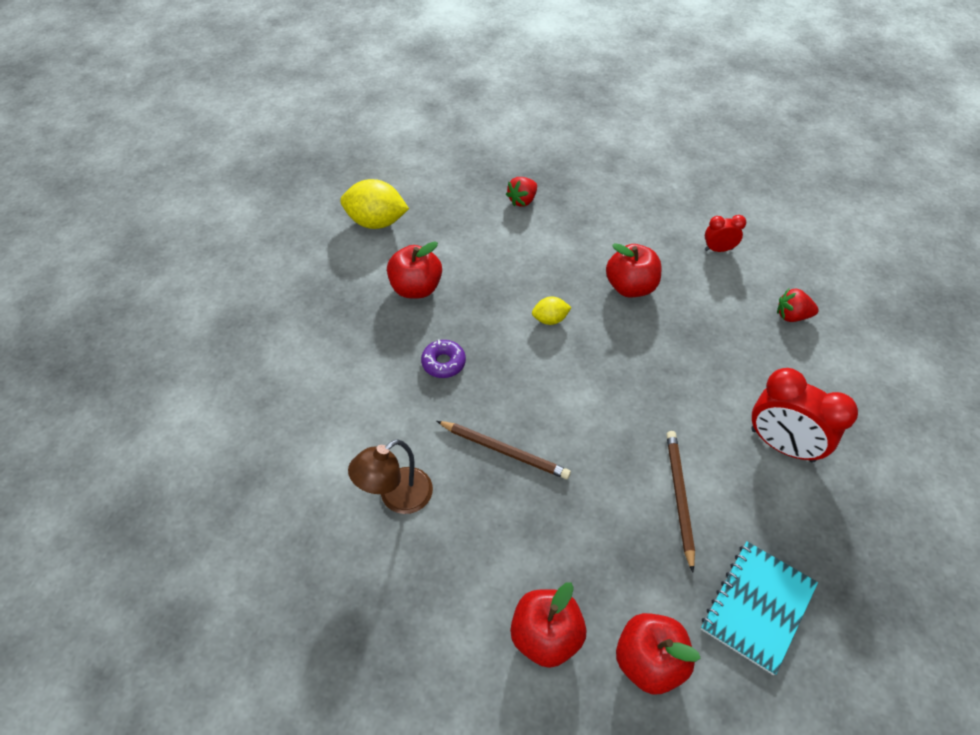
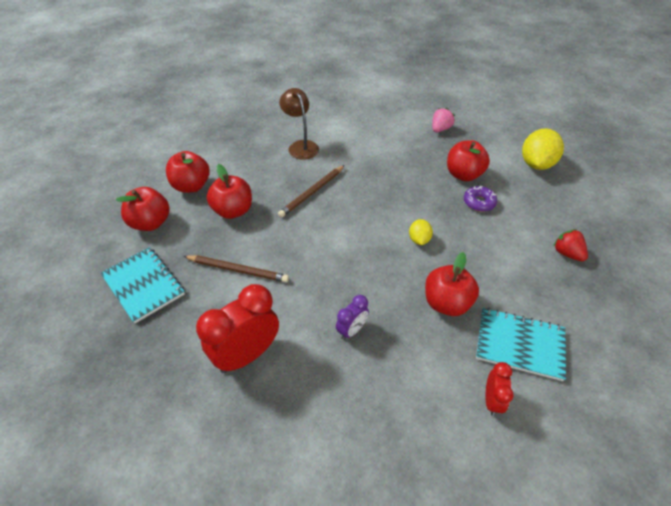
camera: 105 degrees right, 5 degrees down
purple donut [421,339,466,378] -> purple donut moved to [464,185,497,212]
red strawberry [777,287,819,322] -> none
none -> red apple [207,164,252,219]
none -> purple clock [336,295,369,340]
none -> pink strawberry [432,108,455,132]
none -> turquoise notebook [476,308,566,381]

